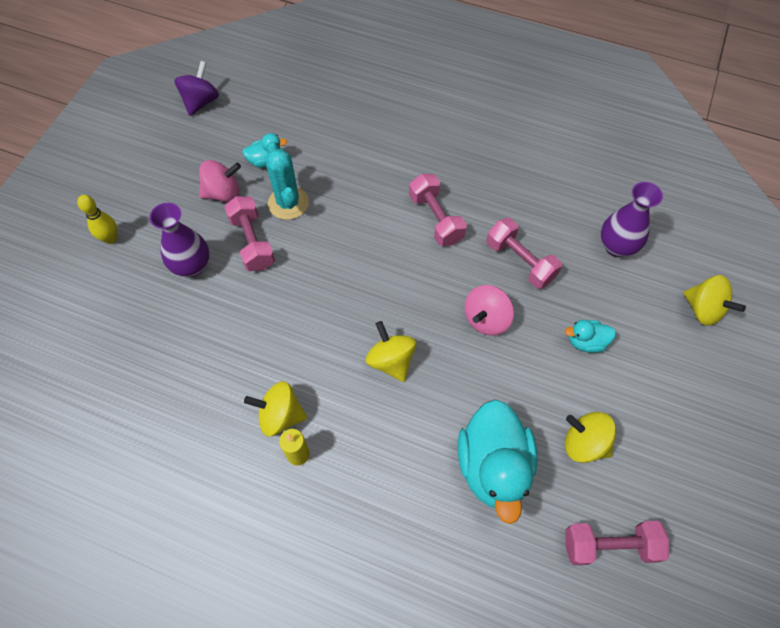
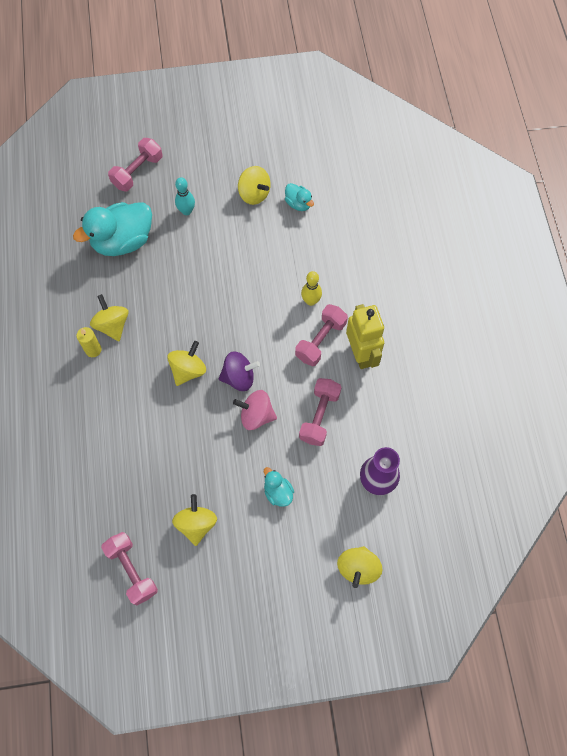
camera: 60 degrees right, 5 degrees up
yellow bowling pin [77,195,117,244] -> yellow bowling pin moved to [301,271,322,306]
purple vase [149,203,210,277] -> turquoise bowling pin [175,177,195,215]
purple spinning top [174,61,219,116] -> purple spinning top moved to [219,352,260,391]
pink spinning top [199,160,241,202] -> yellow spinning top [238,166,271,205]
pink dumbbell [224,196,275,271] -> pink dumbbell moved to [108,138,163,191]
turquoise cactus [266,141,309,220] -> none
turquoise duck [458,399,538,524] -> turquoise duck moved to [73,202,152,256]
none -> yellow robot [346,304,384,369]

